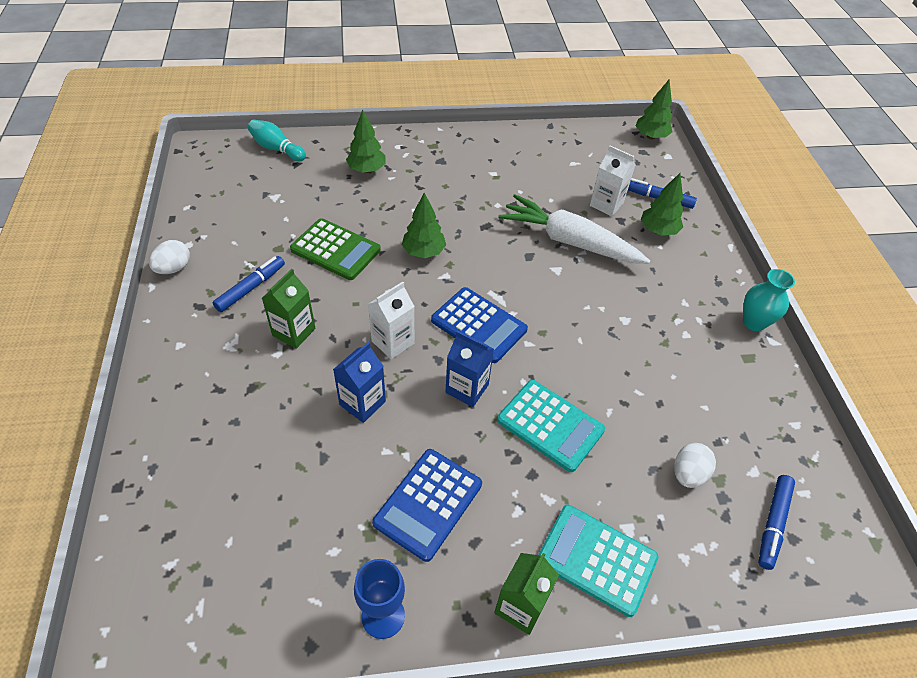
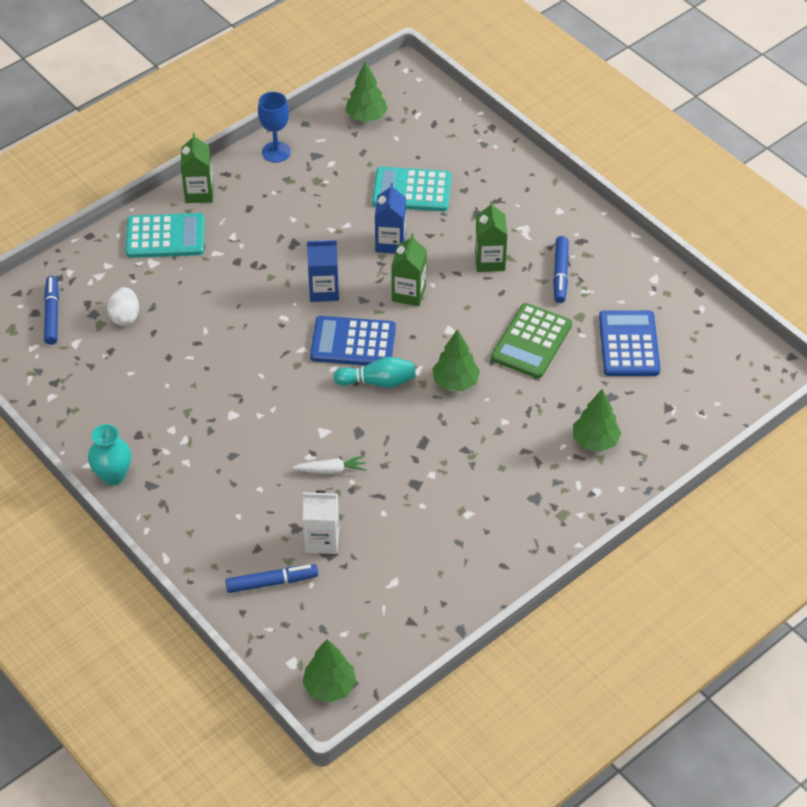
camera: 150 degrees right, 0 degrees up
white egg [149,240,190,274] -> none
turquoise bowling pin [248,120,306,161] -> turquoise bowling pin moved to [333,357,416,388]
green calculator [290,218,381,280] -> green calculator turned 60 degrees counterclockwise [491,303,572,378]
white carton [368,282,415,359] -> green carton [391,234,426,306]
blue calculator [372,449,482,562] -> blue calculator moved to [599,310,660,376]
turquoise calculator [497,380,605,472] -> turquoise calculator moved to [372,167,451,211]
white carrot [498,194,650,264] -> white carrot [292,455,366,474], size x0.42
green tree [641,173,683,236] -> green tree moved to [345,61,388,122]

